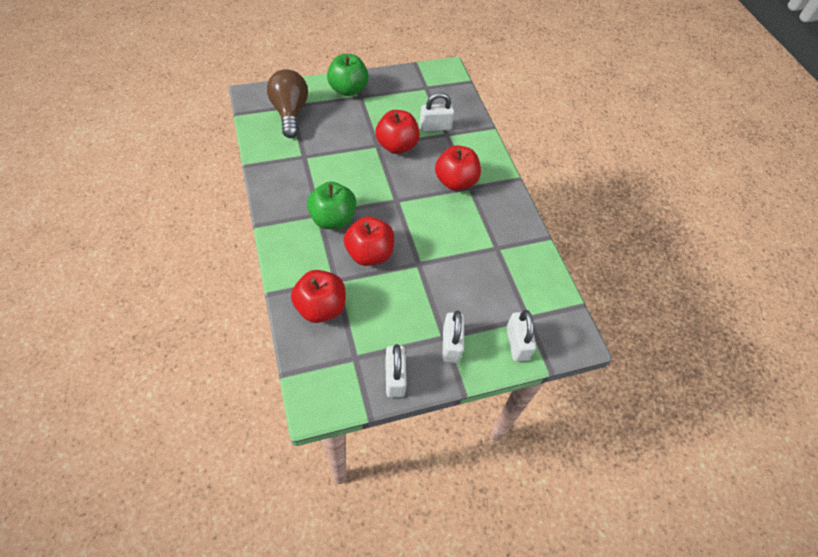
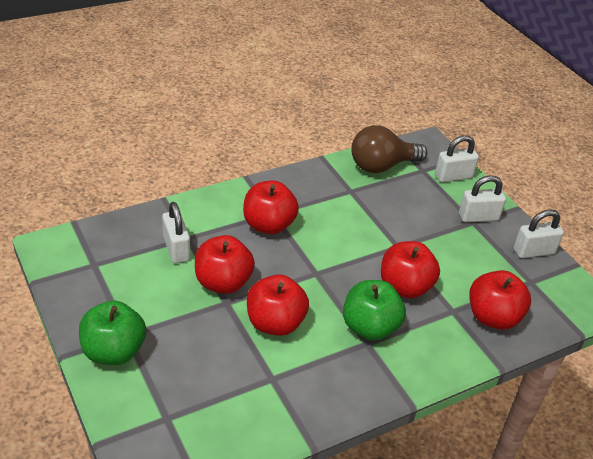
camera: 100 degrees left, 15 degrees down
brown light bulb [267,69,308,138] -> brown light bulb moved to [351,125,428,173]
none -> red apple [247,274,309,336]

